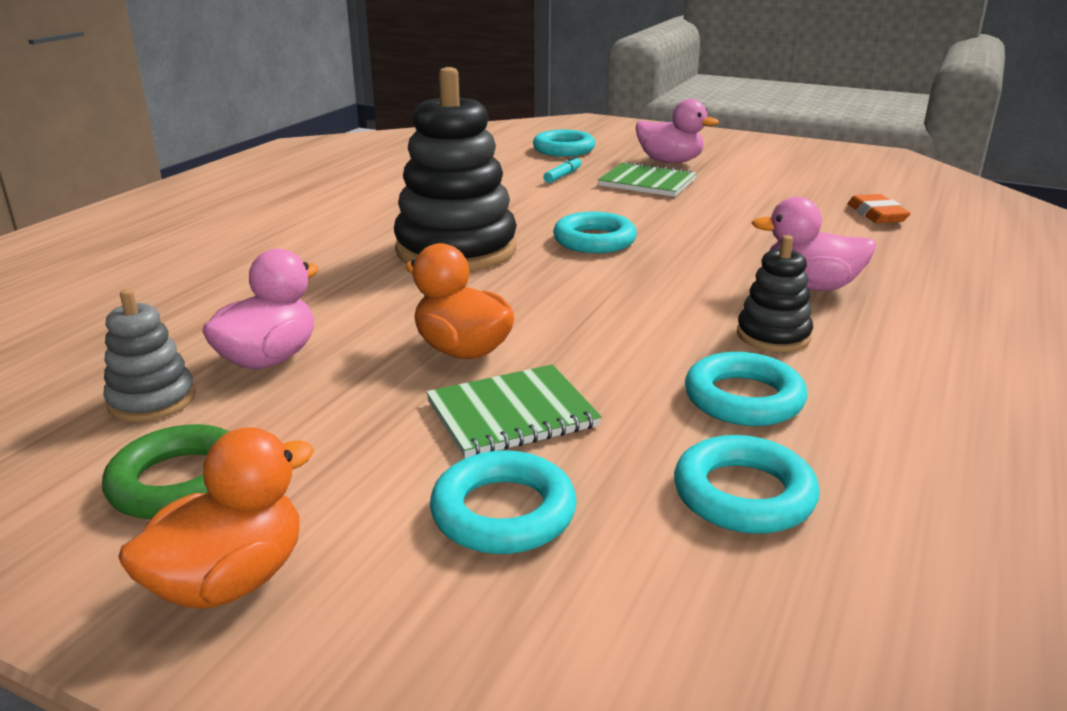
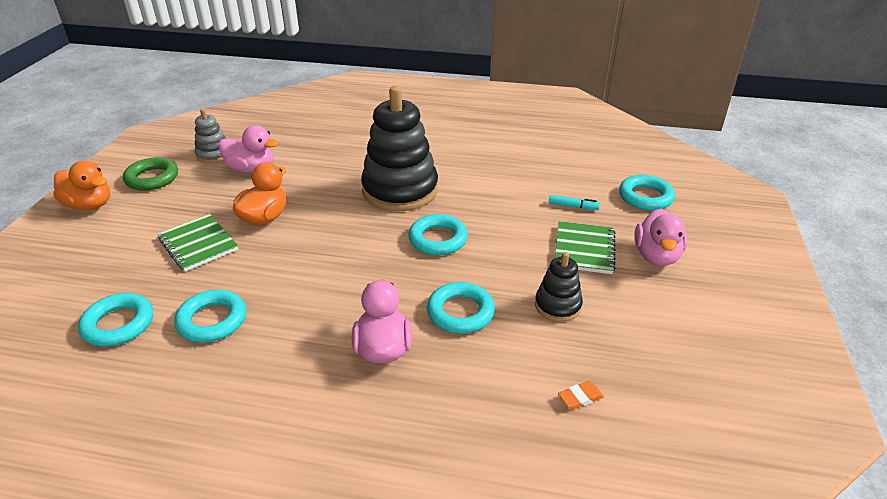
camera: 75 degrees right, 10 degrees up
turquoise ring [430,450,577,554] -> turquoise ring moved to [427,282,495,334]
black stacking toy [737,235,813,352] -> black stacking toy moved to [535,252,583,322]
orange eraser [847,194,911,223] -> orange eraser [558,381,604,410], size x0.63

